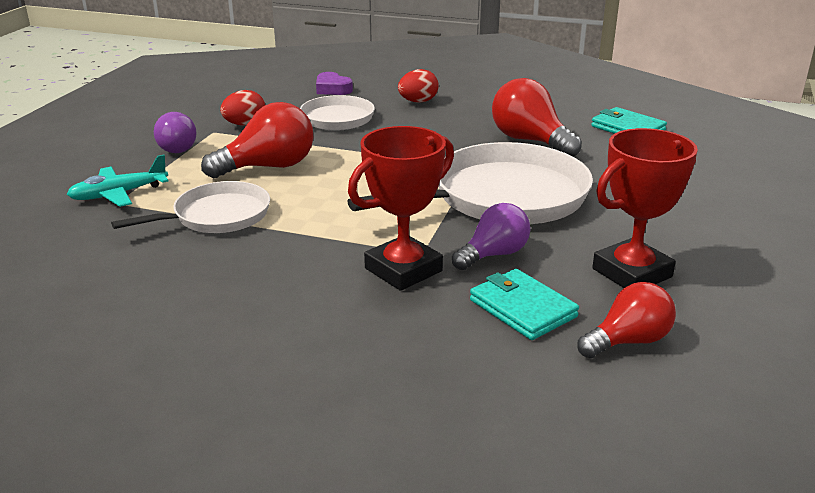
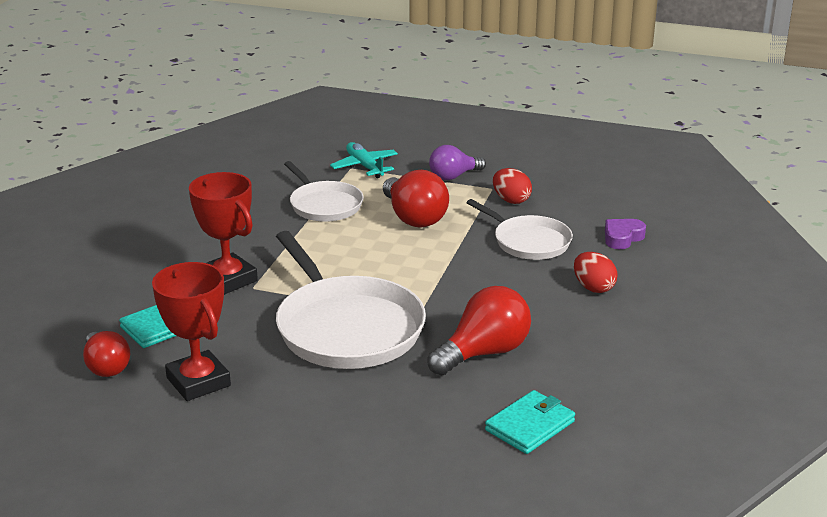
camera: 90 degrees right, 0 degrees up
purple light bulb [452,203,530,270] -> none

